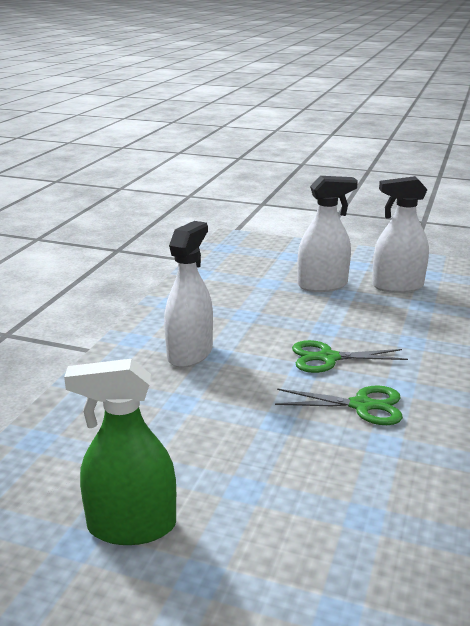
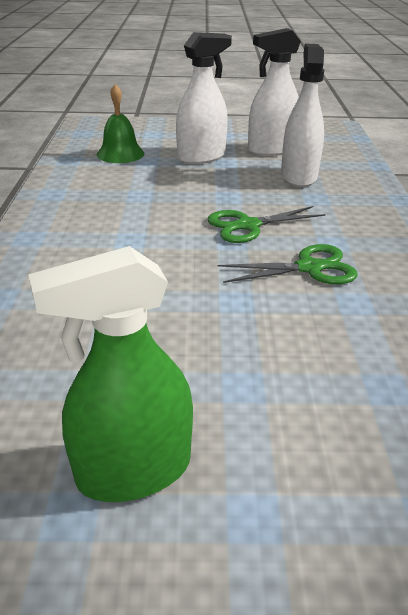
camera: 20 degrees left, 10 degrees up
white spray bottle [164,221,213,368] -> white spray bottle moved to [281,44,324,187]
none -> green bell [97,84,144,163]

